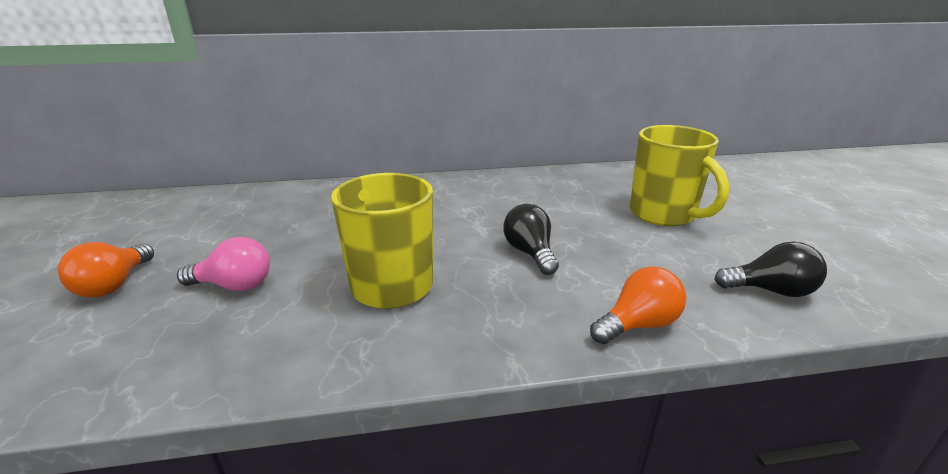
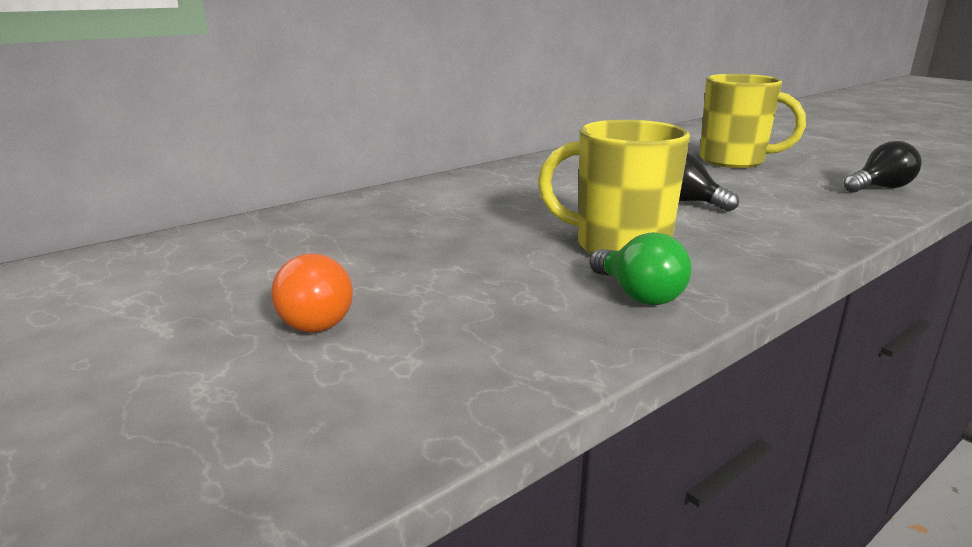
camera: 30 degrees left, 5 degrees down
pink light bulb [177,237,270,291] -> none
orange light bulb [590,267,686,344] -> none
none -> green light bulb [590,232,691,305]

